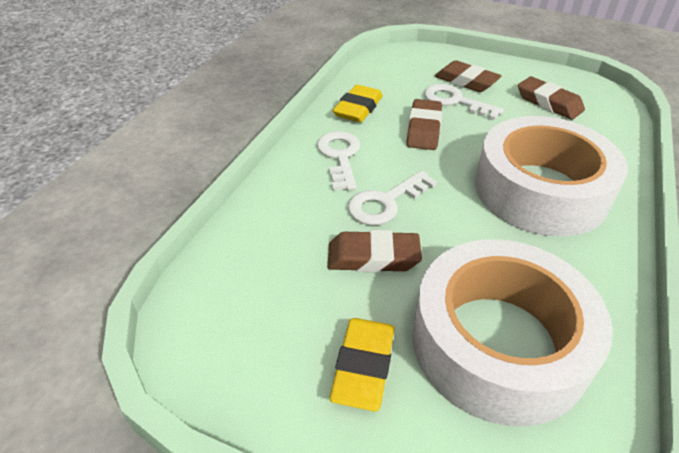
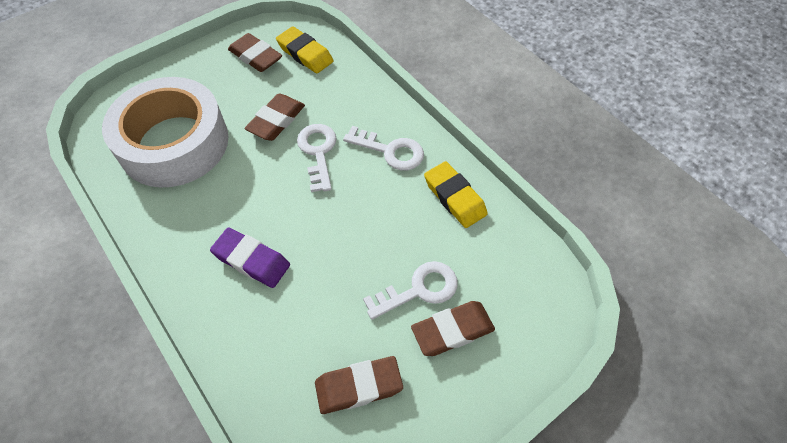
camera: 120 degrees right, 15 degrees up
yellow eraser [330,318,395,411] -> yellow eraser moved to [276,27,333,73]
brown eraser [406,99,442,150] -> brown eraser moved to [228,33,282,72]
white tape [475,116,628,237] -> purple eraser [210,228,290,288]

